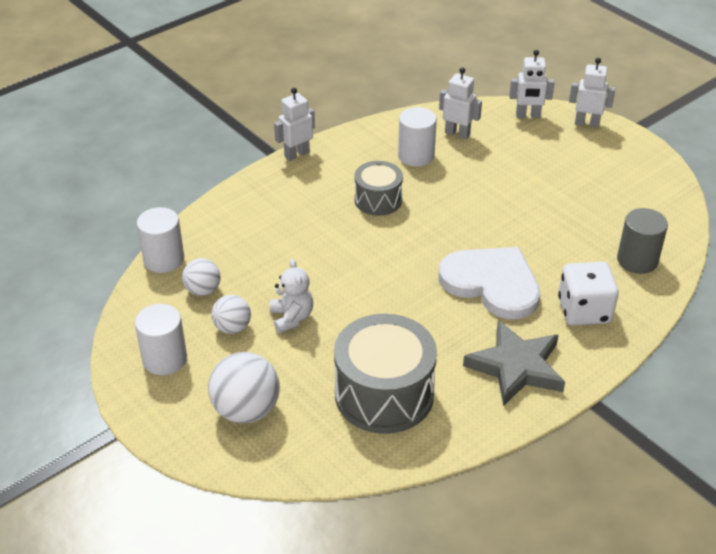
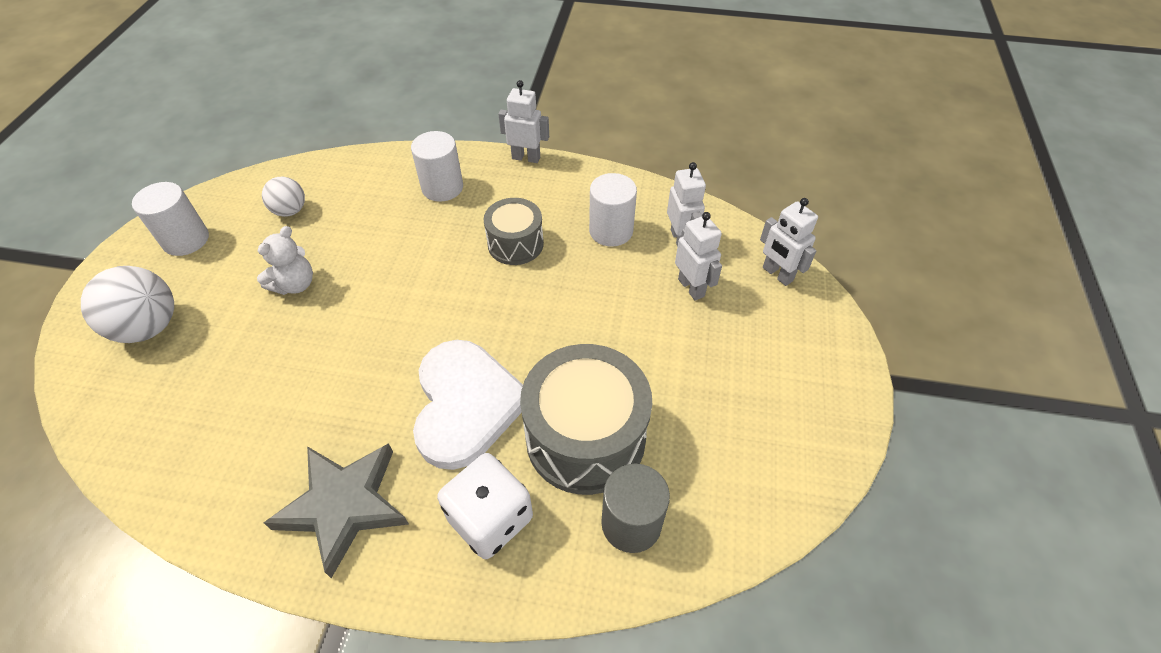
camera: 50 degrees right, 10 degrees up
white cylinder [137,207,184,273] -> white cylinder moved to [411,131,463,202]
white ball [211,295,251,334] -> none
grey drum [334,314,437,434] -> grey drum moved to [520,344,652,495]
white robot [569,58,616,128] -> white robot moved to [675,212,722,301]

